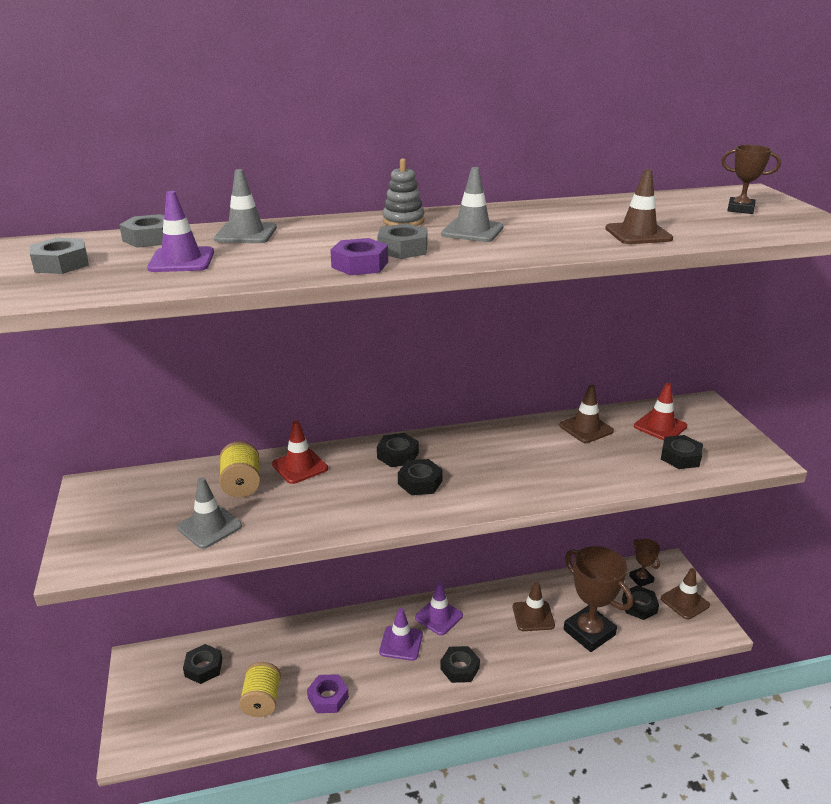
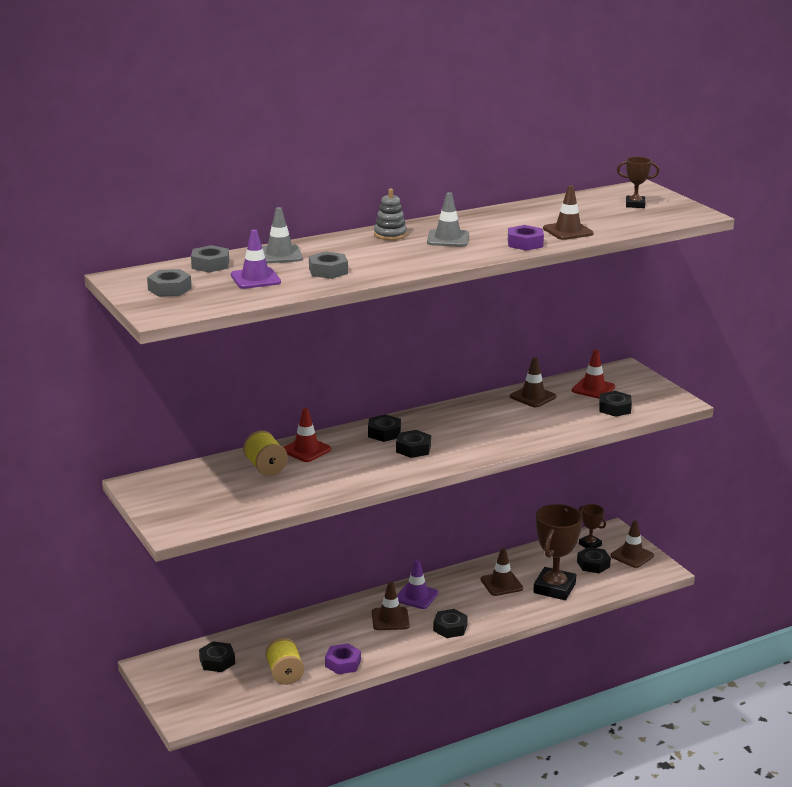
camera: 15 degrees left, 5 degrees down
grey traffic cone [177,478,242,549] -> none
purple nut [330,238,388,275] -> purple nut moved to [508,225,544,251]
grey nut [377,224,428,259] -> grey nut moved to [309,251,348,279]
purple traffic cone [379,608,423,661] -> brown traffic cone [372,582,410,630]
brown trophy [564,546,633,652] -> brown trophy turned 75 degrees clockwise [533,504,583,600]

